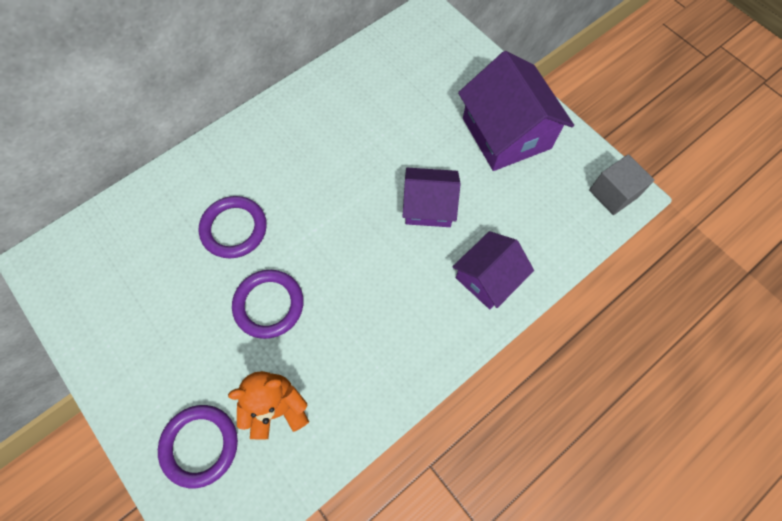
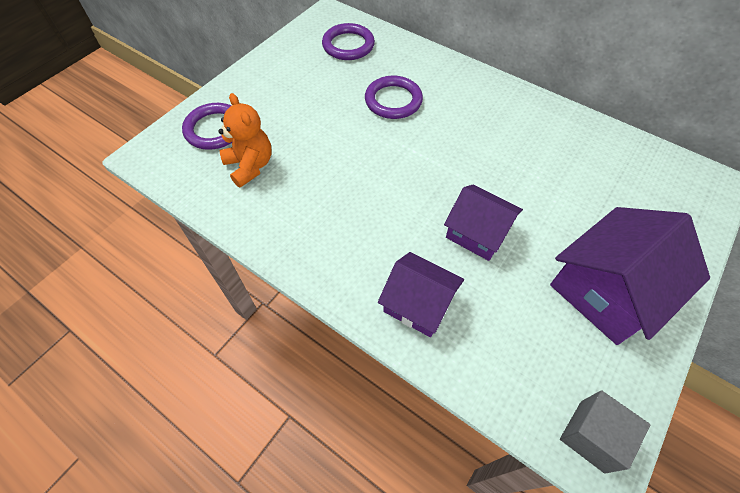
camera: 75 degrees right, 10 degrees down
purple ring [232,270,303,339] -> purple ring moved to [322,23,375,60]
purple house [403,168,461,227] -> purple house turned 45 degrees counterclockwise [444,185,523,261]

